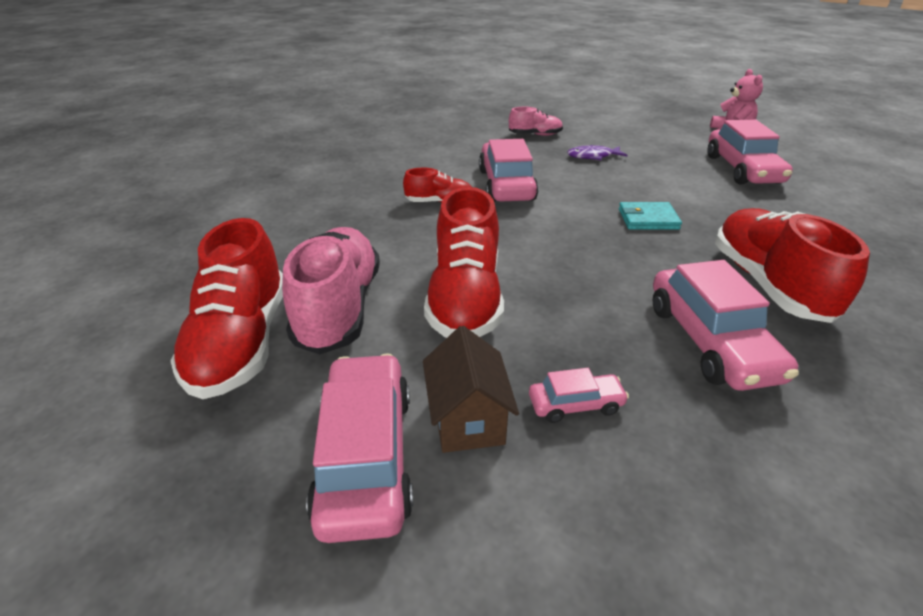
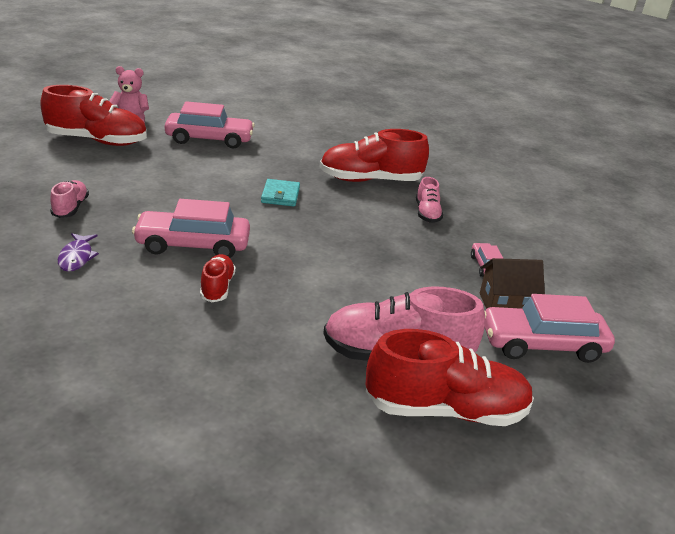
camera: 90 degrees left, 5 degrees down
red shoe [424,187,504,338] -> red shoe moved to [40,85,147,146]
purple fish [567,145,628,160] -> purple fish moved to [58,233,99,272]
pink car [653,260,799,391] -> pink shoe [416,177,443,223]

